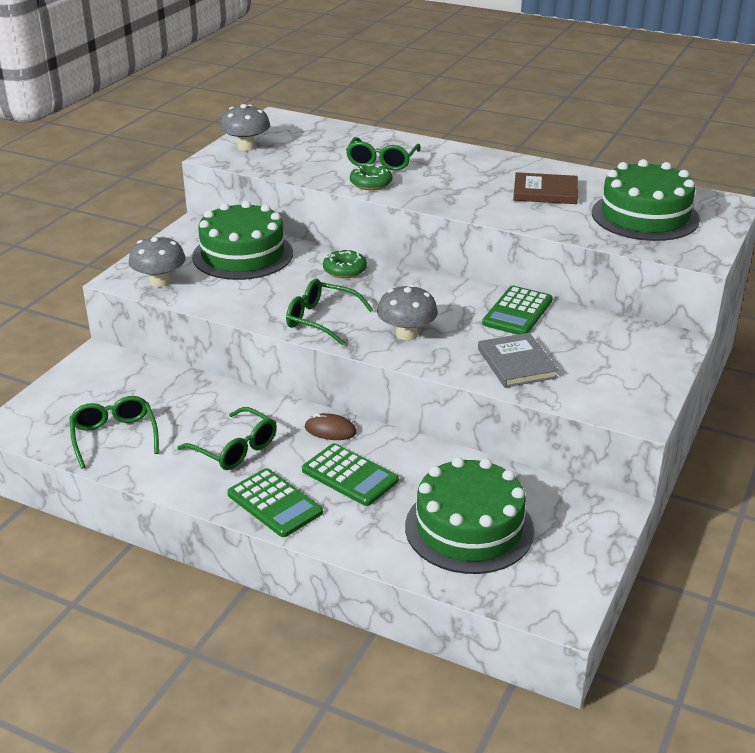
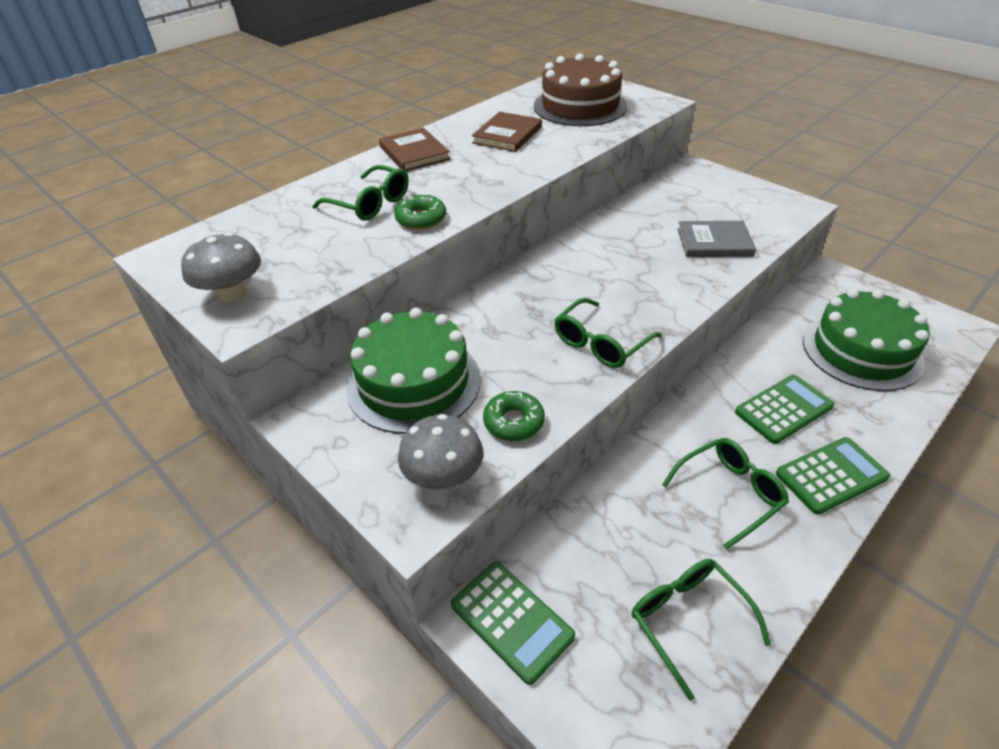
camera: 70 degrees left, 10 degrees up
green glasses [70,396,159,469] -> green glasses turned 60 degrees clockwise [632,559,771,701]
brown mouse [305,413,357,440] -> none
green donut [323,249,367,278] -> green donut moved to [483,391,545,441]
grey mushroom [377,284,438,340] -> none
green calculator [482,286,553,335] -> green calculator moved to [451,562,575,685]
green cake [592,159,700,241] -> brown cake [534,53,627,126]
none -> brown book [379,128,450,172]

